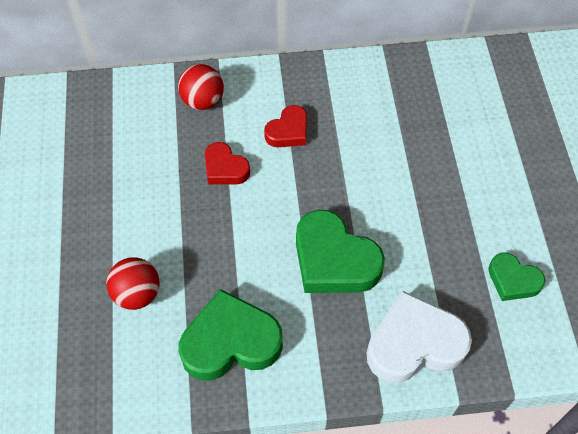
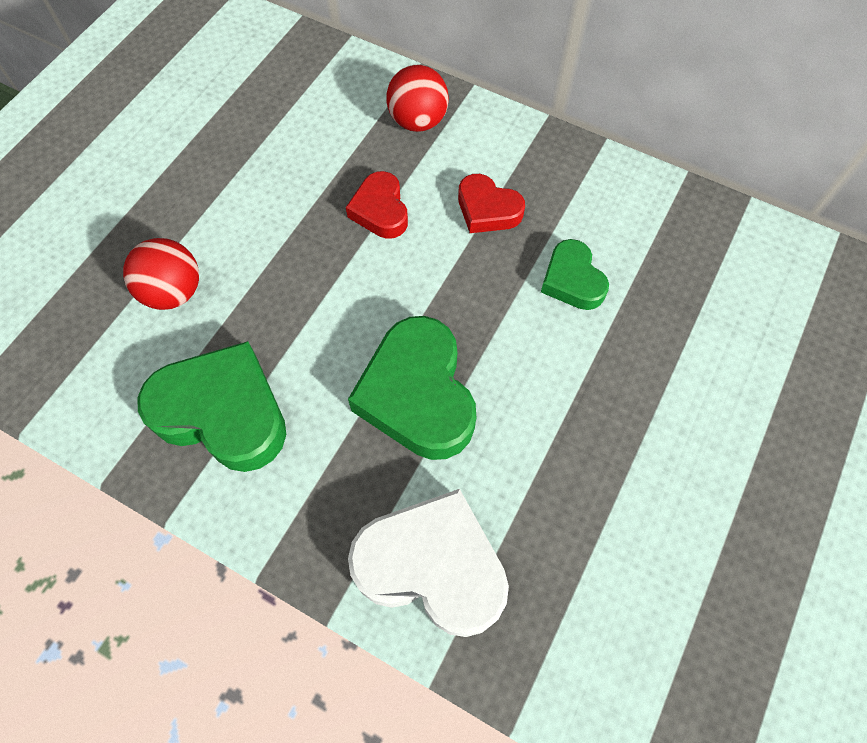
camera: 35 degrees right, 5 degrees up
red heart [264,105,307,147] -> red heart turned 45 degrees clockwise [458,174,525,233]
green heart [488,252,545,301] -> green heart moved to [541,239,609,310]

